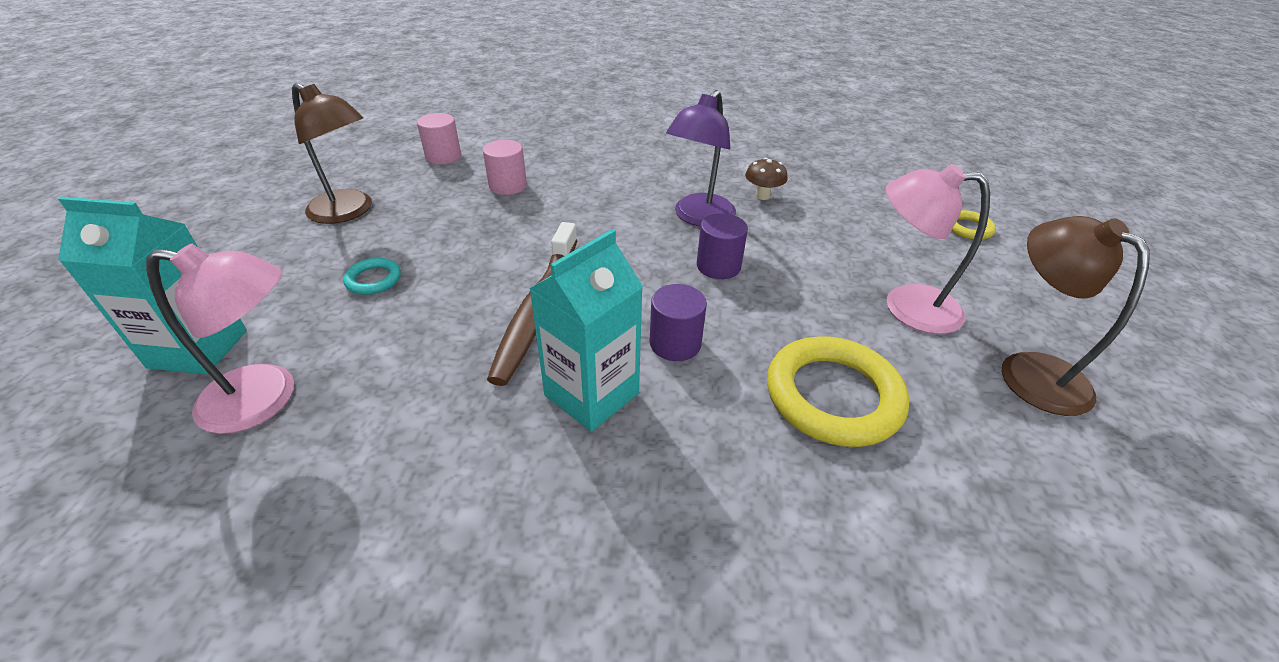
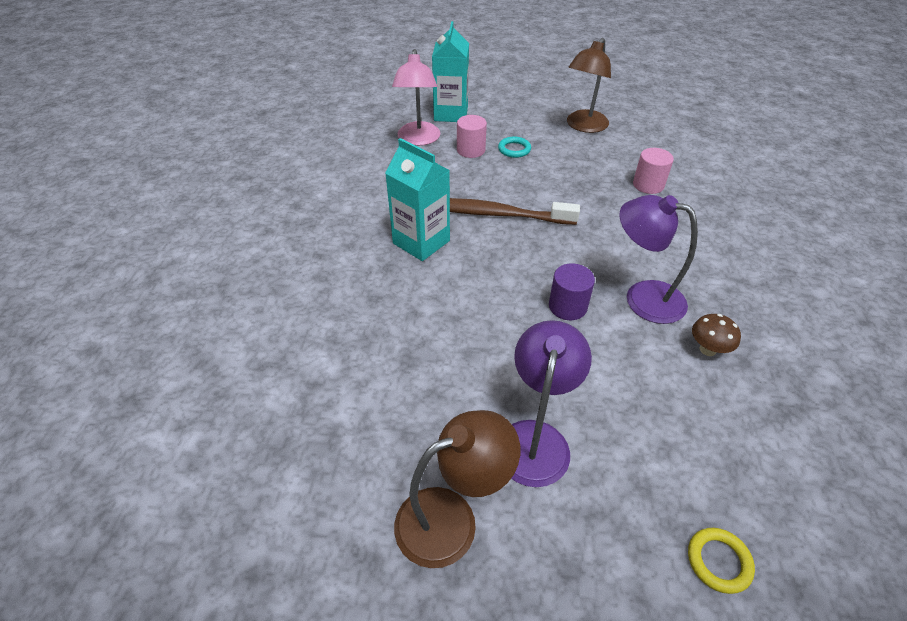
camera: 90 degrees right, 5 degrees up
pink cylinder [417,113,461,164] -> pink cylinder moved to [457,115,487,158]
purple cylinder [650,284,707,361] -> none
yellow ring [767,336,910,447] -> none
pink lamp [886,164,990,334] -> purple lamp [511,320,592,487]

